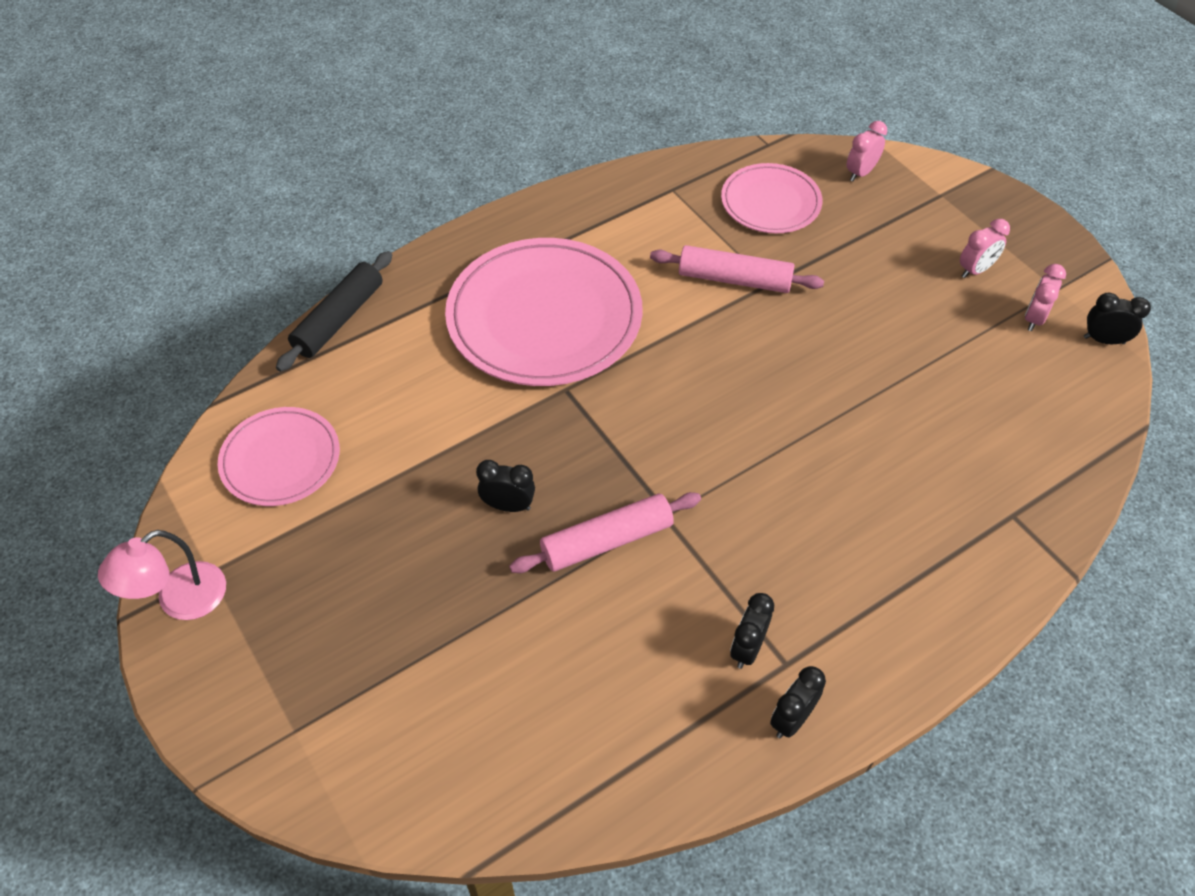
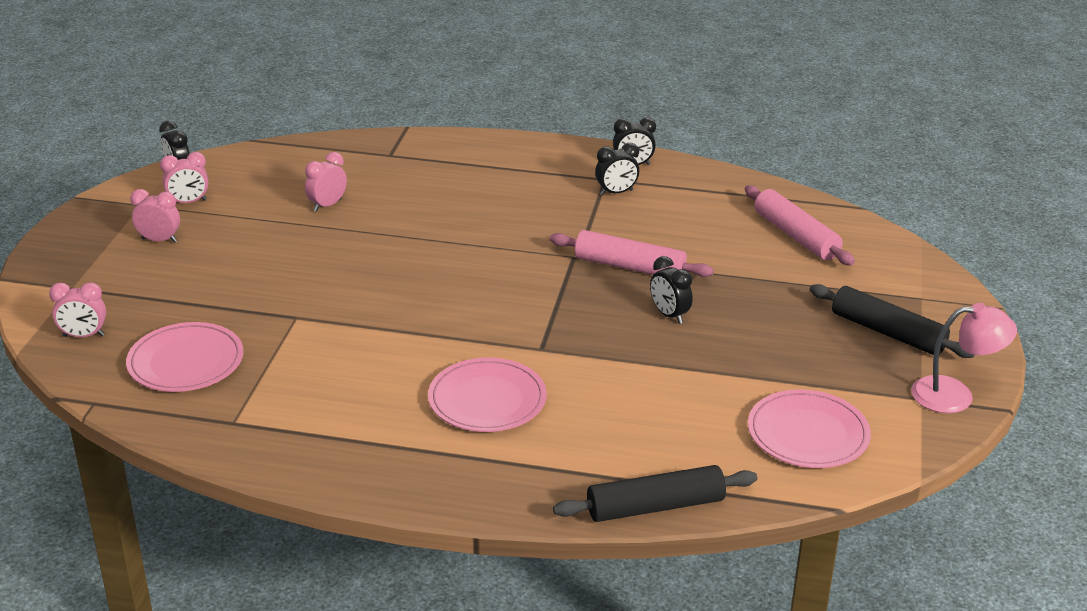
camera: 135 degrees left, 20 degrees down
pink plate [445,238,643,386] -> pink plate [428,358,547,432], size x0.56
pink rolling pin [650,245,824,293] -> pink rolling pin moved to [745,185,855,265]
none -> pink clock [305,152,347,212]
none -> black rolling pin [810,284,975,358]

